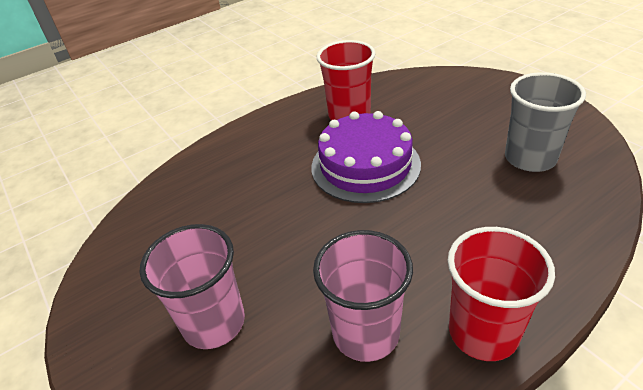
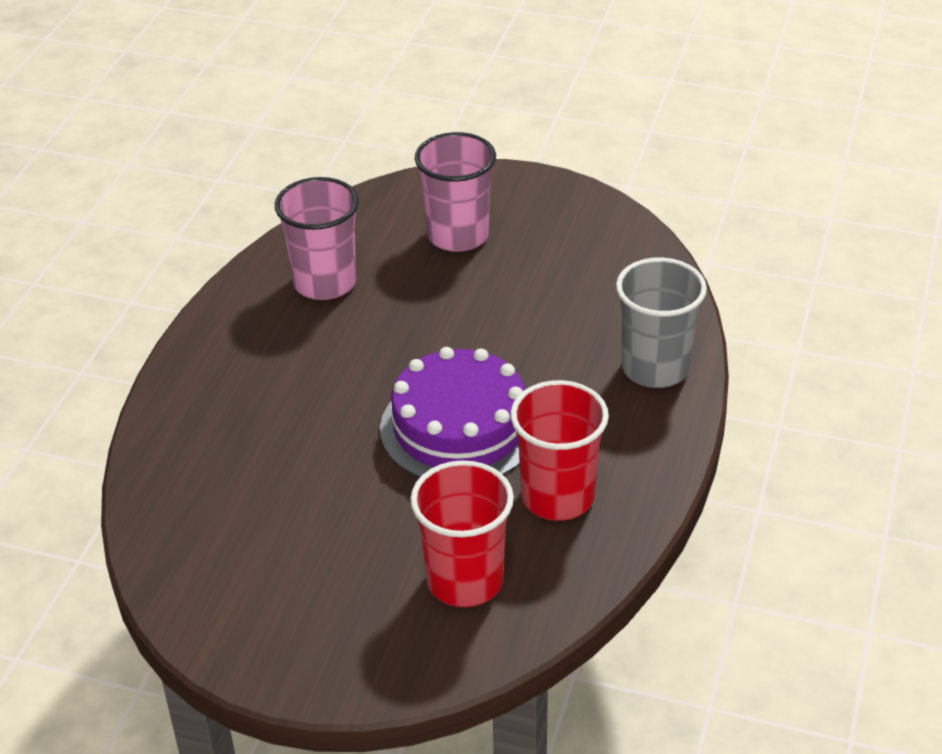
camera: 140 degrees right, 0 degrees up
red cup [448,227,555,361] -> red cup moved to [410,460,514,607]
grey cup [505,72,586,172] -> grey cup moved to [616,257,707,388]

